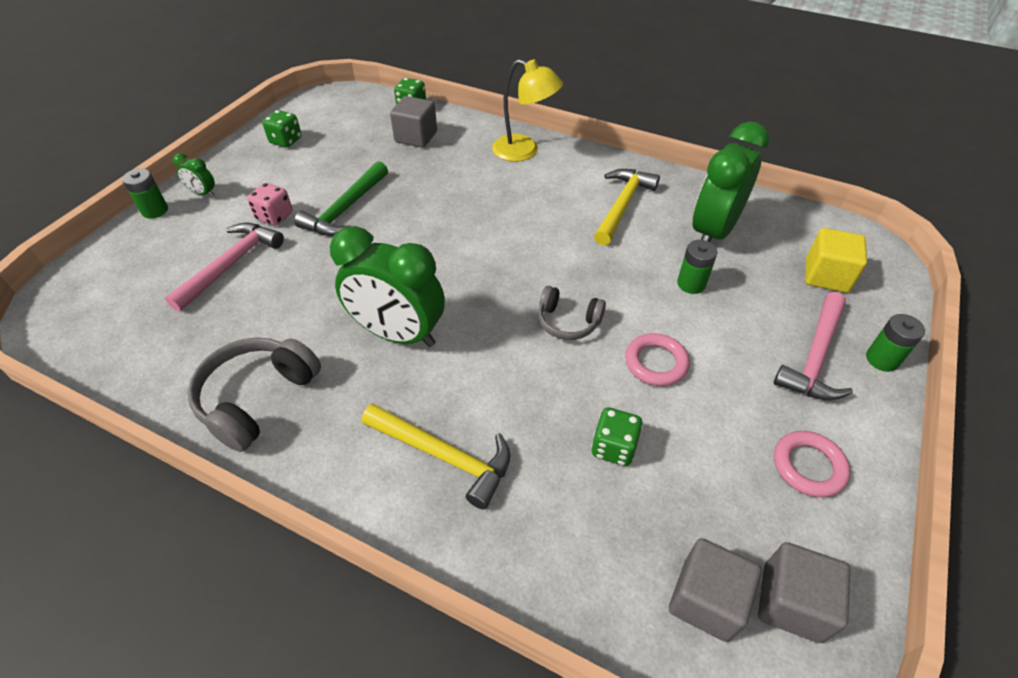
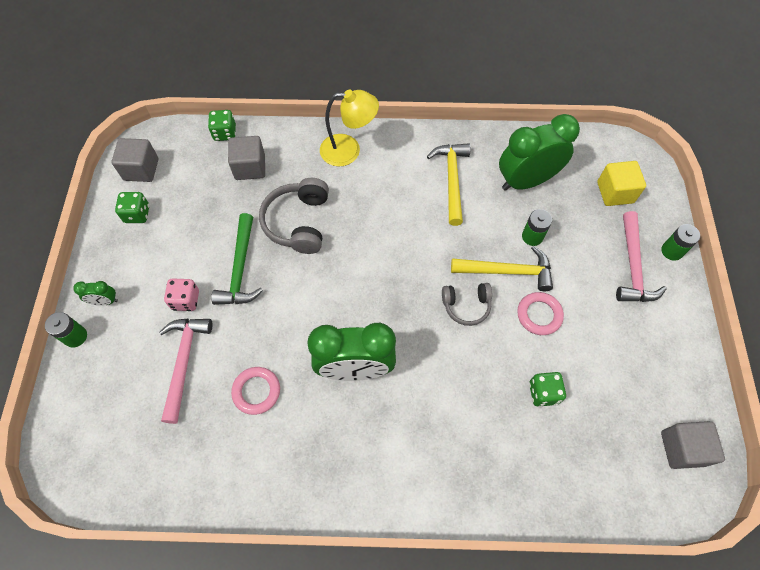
camera: 25 degrees left, 15 degrees up
grey headphones [188,337,321,452] -> grey headphones moved to [259,178,329,254]
yellow hammer [362,403,511,510] -> yellow hammer moved to [451,246,553,291]
grey cube [669,538,761,642] -> grey cube moved to [111,138,158,182]
green clock [693,122,770,242] -> green clock turned 60 degrees clockwise [499,114,580,191]
pink ring [774,431,851,497] -> pink ring moved to [231,367,280,415]

